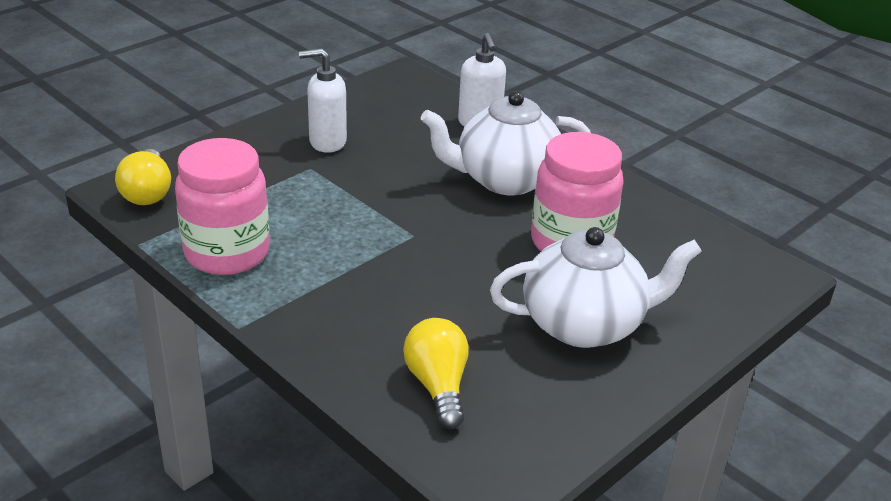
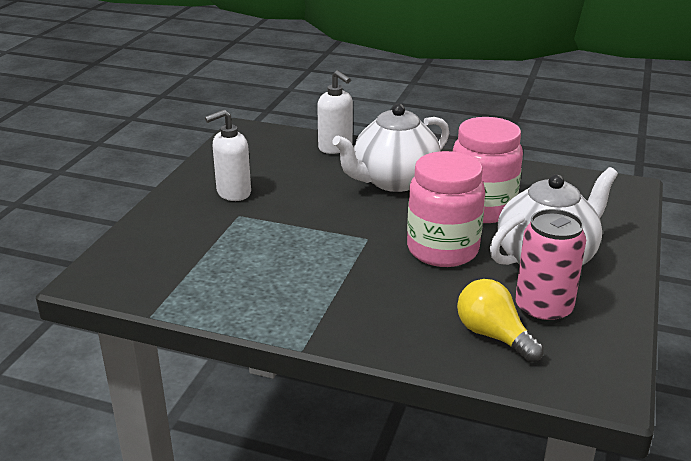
camera: 25 degrees left, 5 degrees down
yellow light bulb [115,149,171,205] -> none
pink jar [175,138,270,275] -> pink jar moved to [407,151,485,267]
none -> pink can [515,209,586,324]

